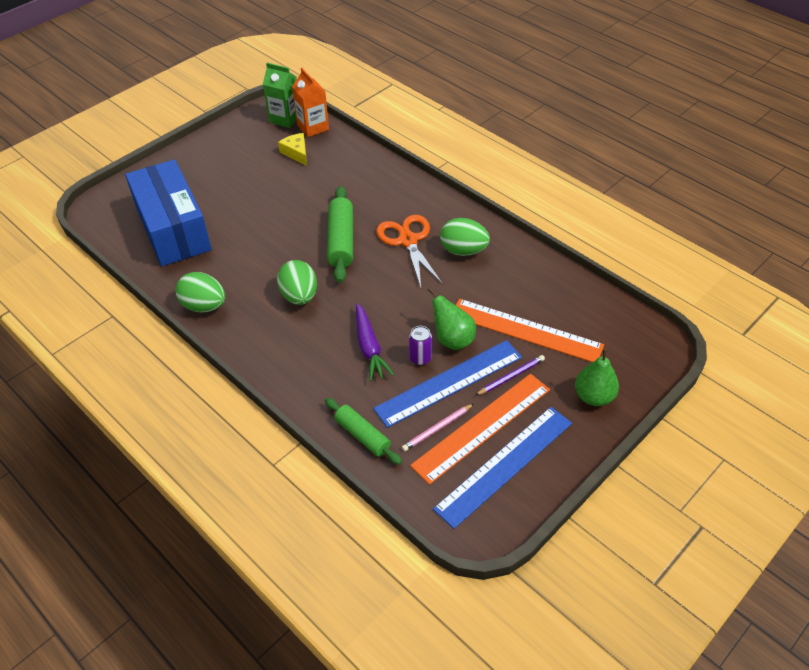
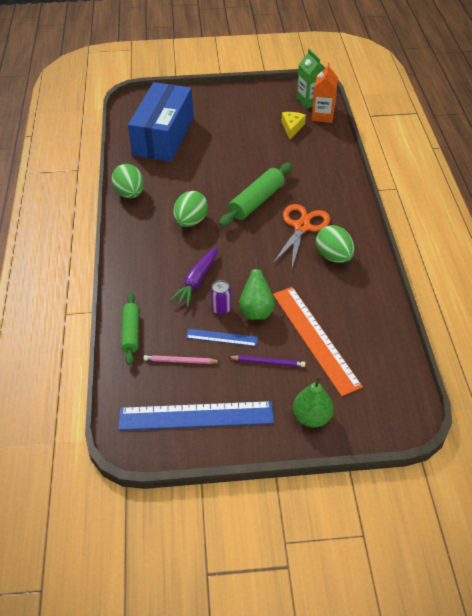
camera: 40 degrees right, 0 degrees up
blue ruler [373,340,522,428] -> blue ruler [186,329,258,346], size x0.51
orange ruler [410,374,550,485] -> none

